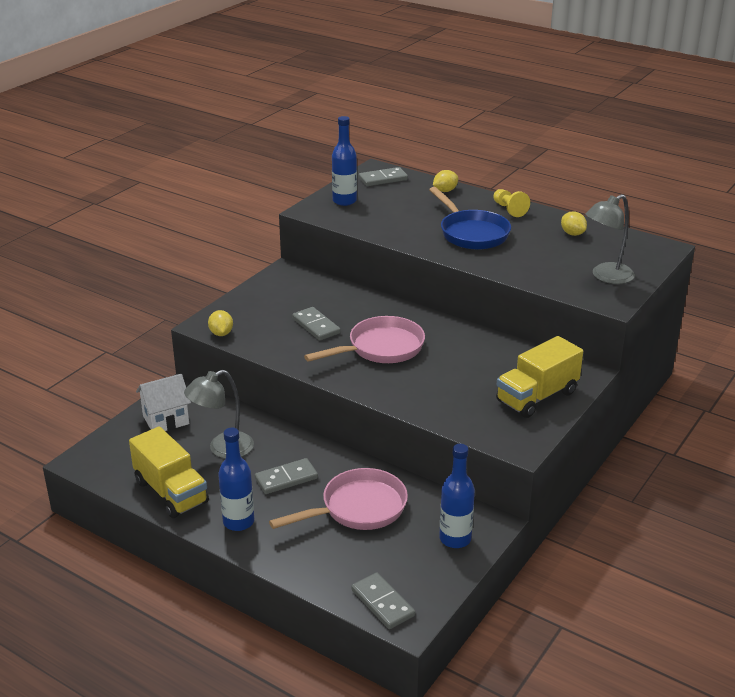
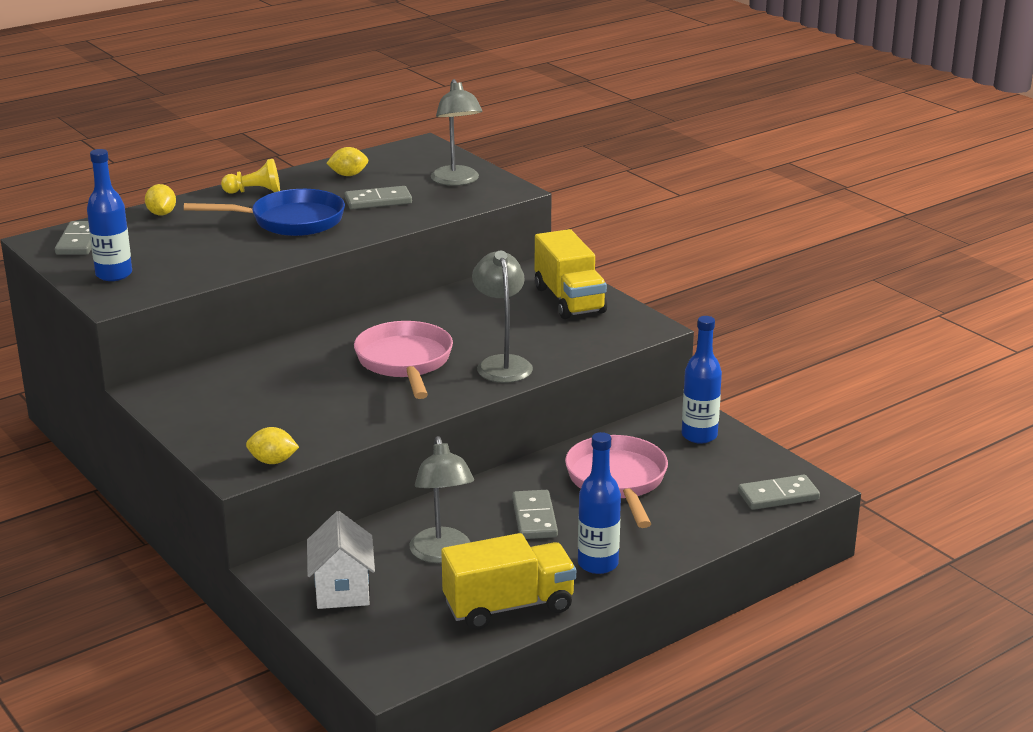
camera: 70 degrees left, 5 degrees down
grey domino [292,307,341,341] -> grey domino moved to [344,186,412,209]
none -> grey lamp [472,251,533,383]

